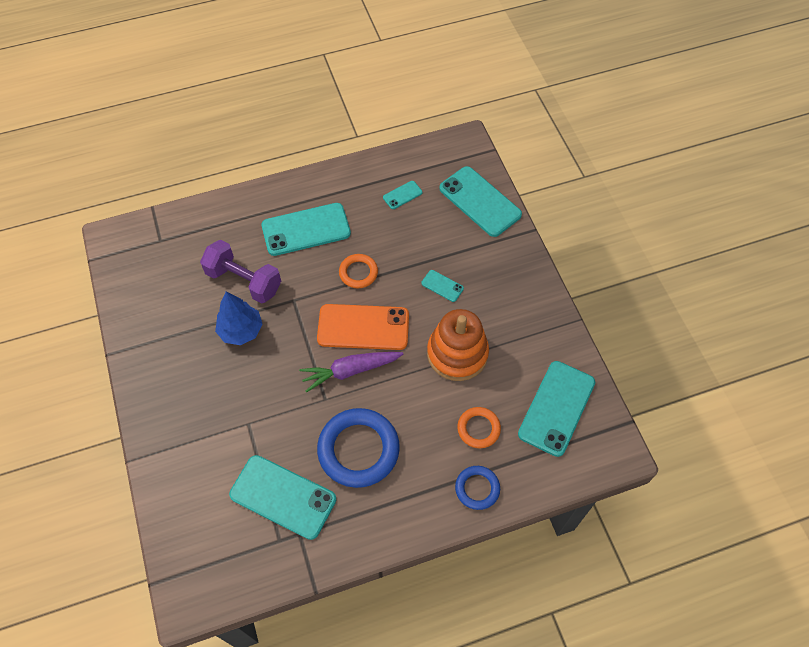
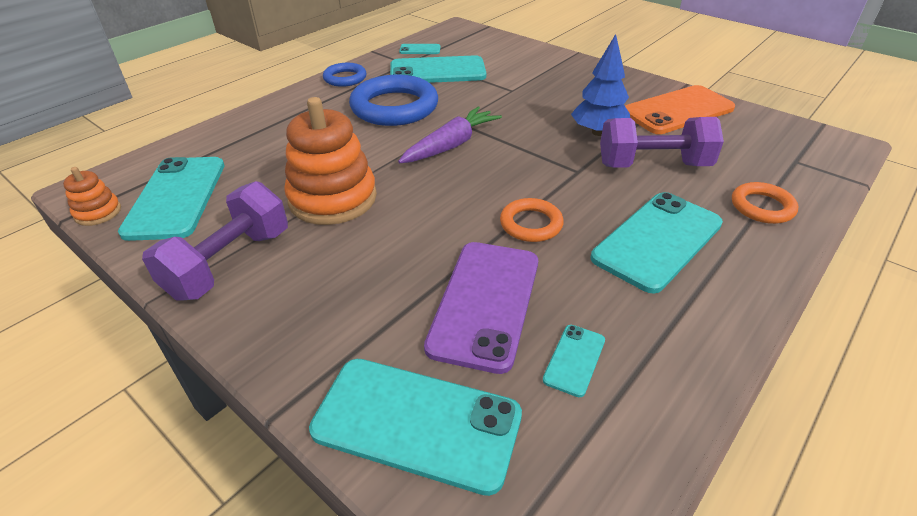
camera: 150 degrees right, 20 degrees down
orange phone [317,304,409,350] -> orange phone moved to [625,85,736,134]
turquoise phone [421,270,464,302] -> turquoise phone moved to [399,44,441,54]
blue ring [455,466,500,510] -> blue ring moved to [323,63,367,87]
orange ring [457,407,501,448] -> orange ring moved to [732,182,799,224]
none -> orange stacking toy [63,167,121,226]
none -> purple dumbbell [142,181,288,301]
none -> purple phone [424,242,538,374]

